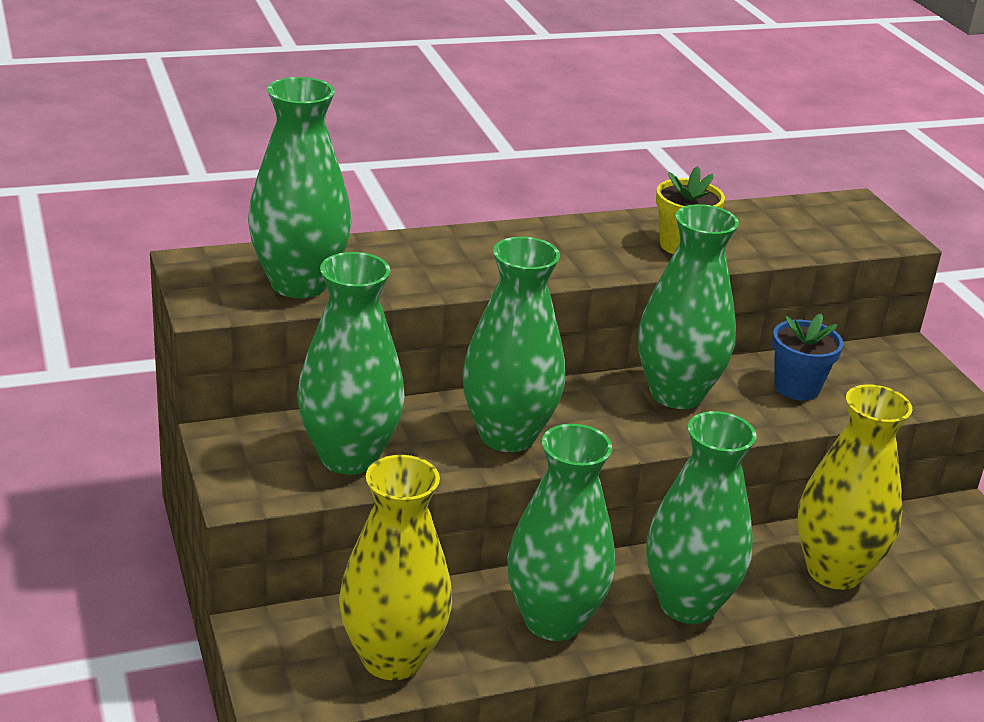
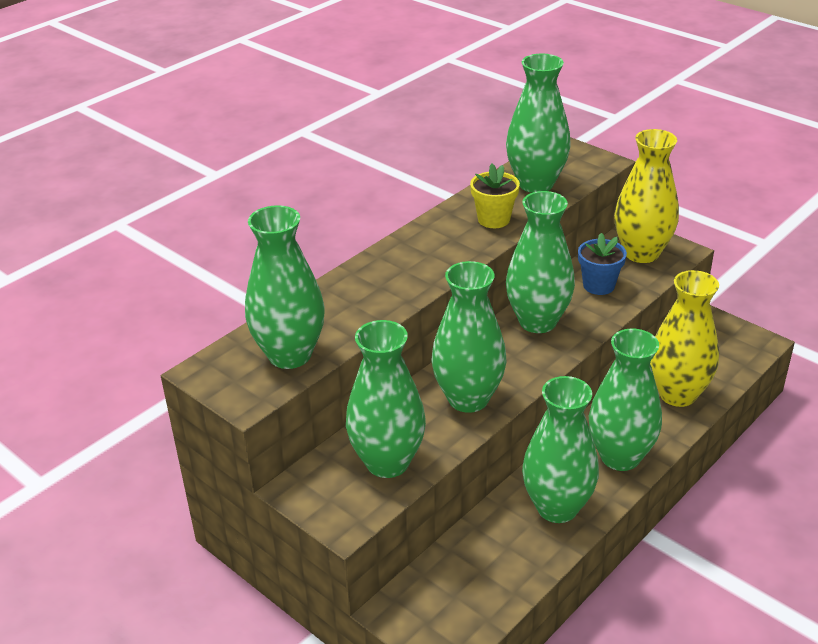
camera: 25 degrees left, 5 degrees up
yellow vase [339,455,452,680] -> yellow vase moved to [614,129,679,263]
none -> green vase [506,53,571,193]

